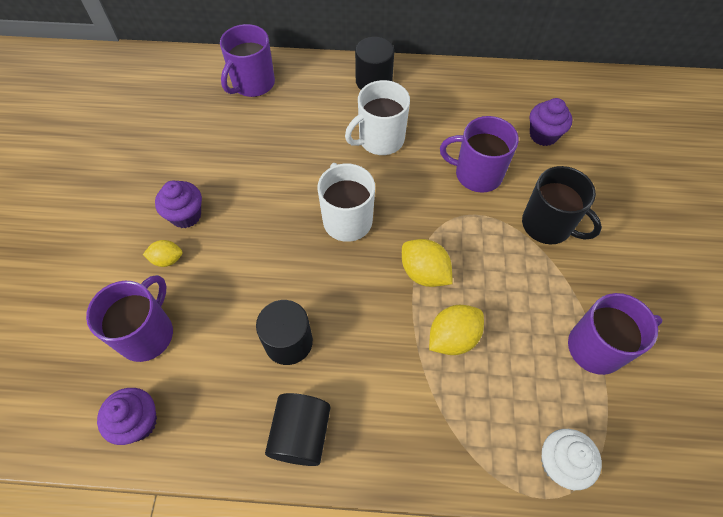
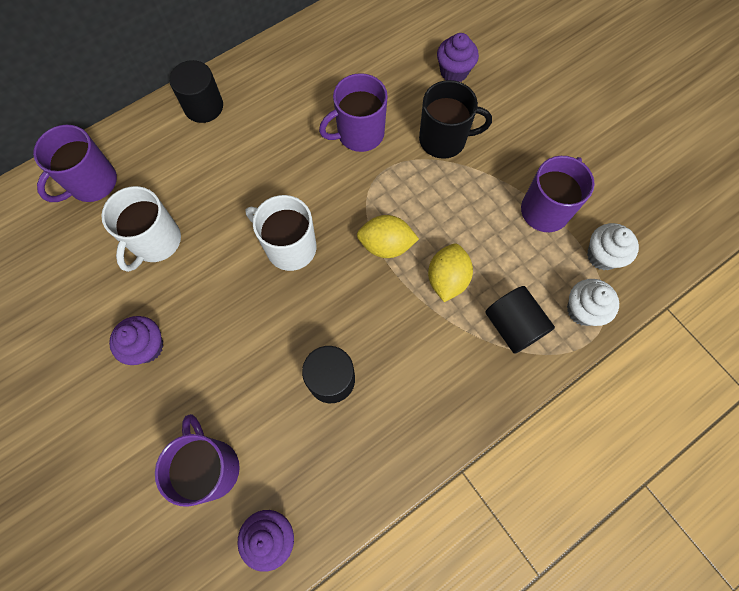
camera: 40 degrees left, 10 degrees up
yellow lemon [143,240,183,267] -> none
purple mug [220,24,275,97] -> purple mug turned 45 degrees clockwise [33,125,117,202]
black cylinder [265,393,330,466] -> black cylinder moved to [485,286,555,354]
white mug [345,80,410,155] -> white mug moved to [101,186,181,272]
purple cupcake [530,98,572,146] -> purple cupcake moved to [437,33,479,82]
none -> white cupcake [587,223,639,270]

